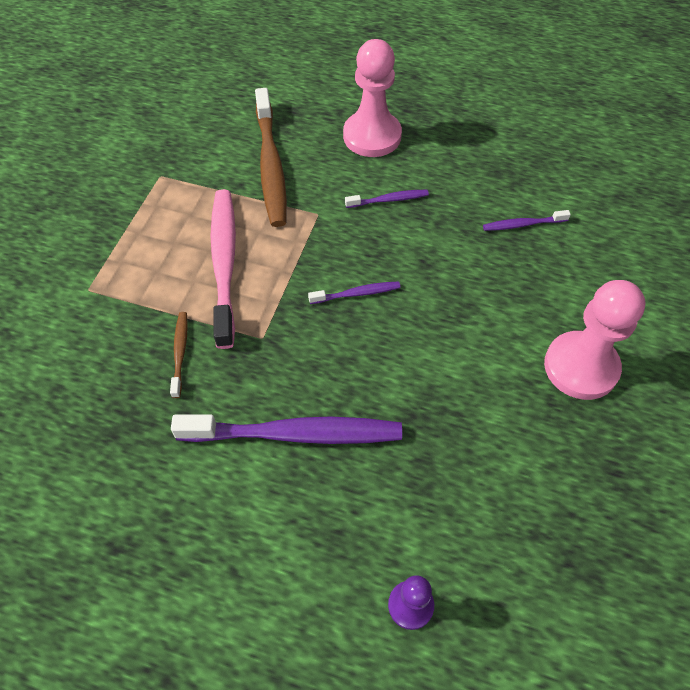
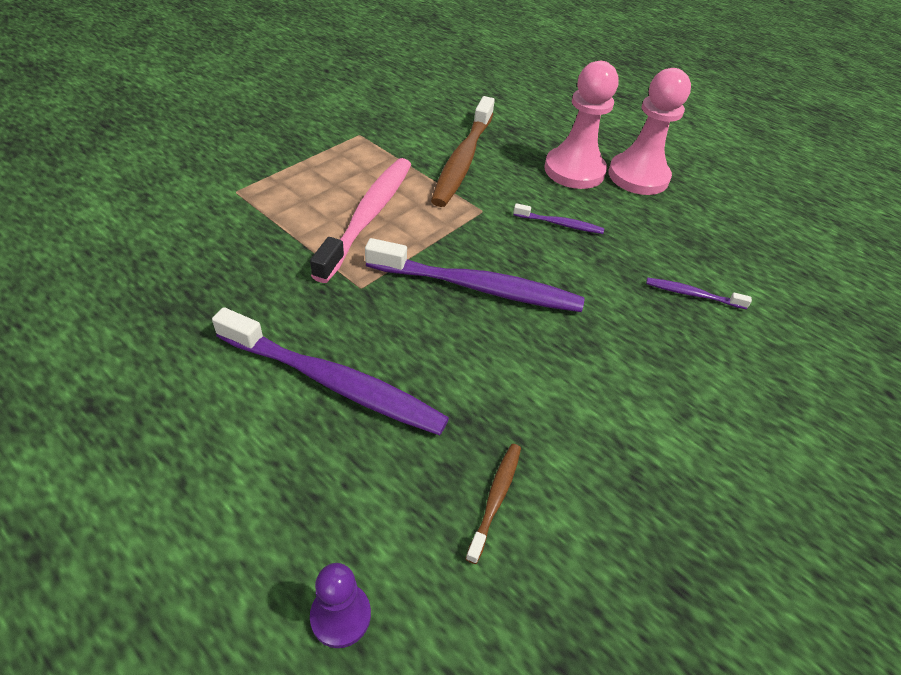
camera: 20 degrees right, 10 degrees down
brown toothbrush [170,312,188,398] -> brown toothbrush moved to [466,444,521,564]
purple toothbrush [308,281,401,304] -> purple toothbrush [365,238,584,312], size x2.14
pink pawn [544,280,645,400] -> pink pawn moved to [608,68,691,195]

